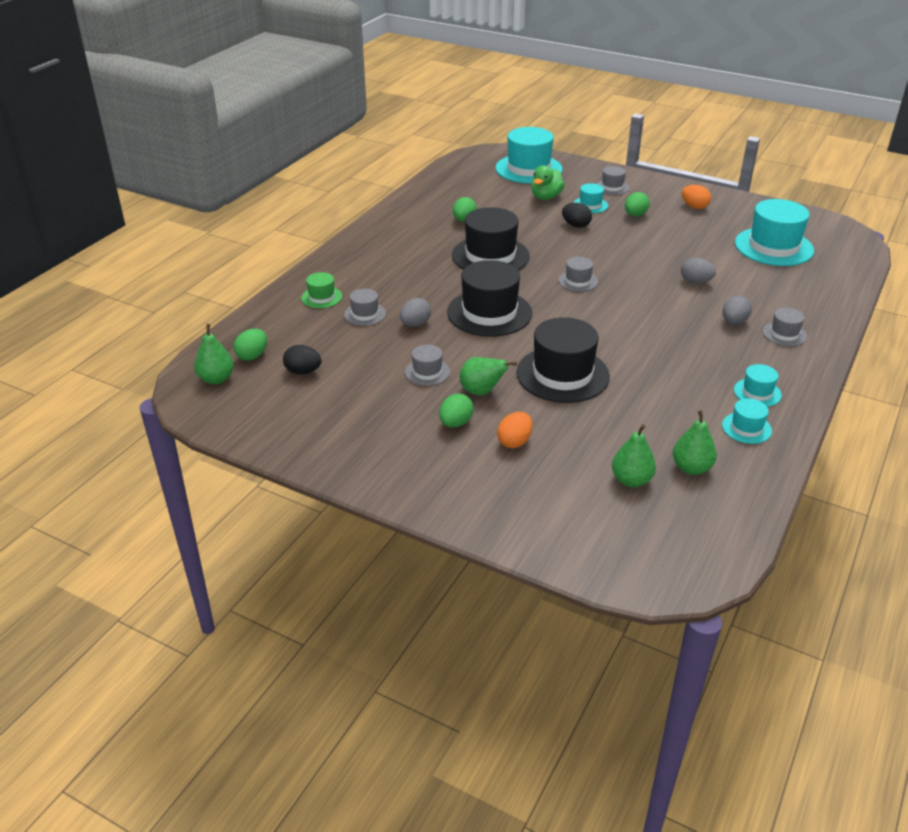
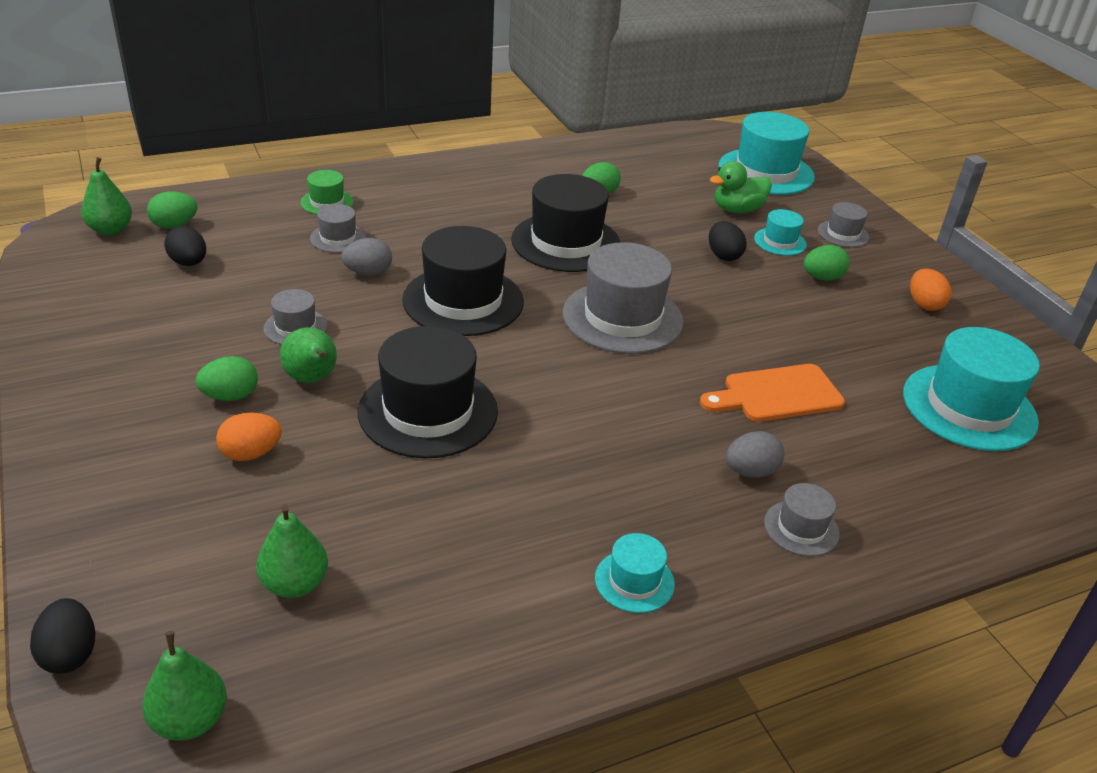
camera: 35 degrees right, 0 degrees up
grey hat [558,257,598,292] -> grey hat [563,242,684,354], size x2.04
green pear [673,410,717,475] -> green pear moved to [142,631,227,741]
grey egg [681,258,716,284] -> orange cutting board [700,364,845,422]
turquoise hat [722,398,772,444] -> none
none -> black egg [30,598,95,674]

